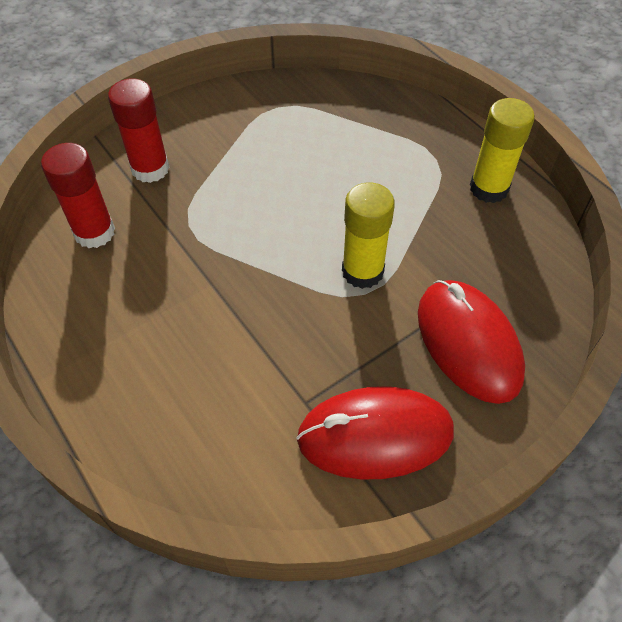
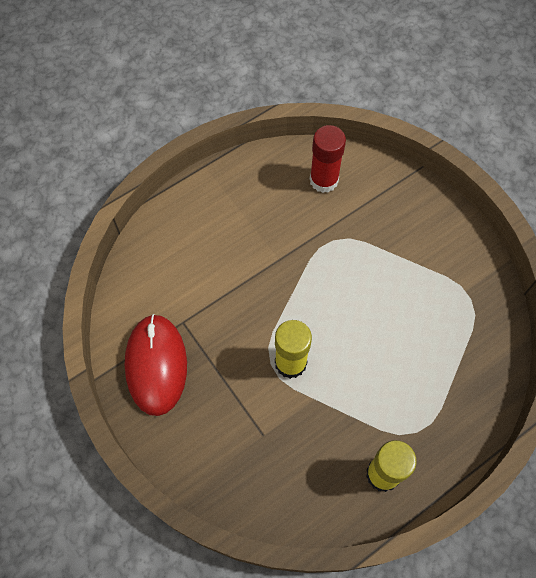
camera: 90 degrees right, 10 degrees up
red glue stick [108,78,170,183] -> none
red mouse [418,280,525,404] -> none

